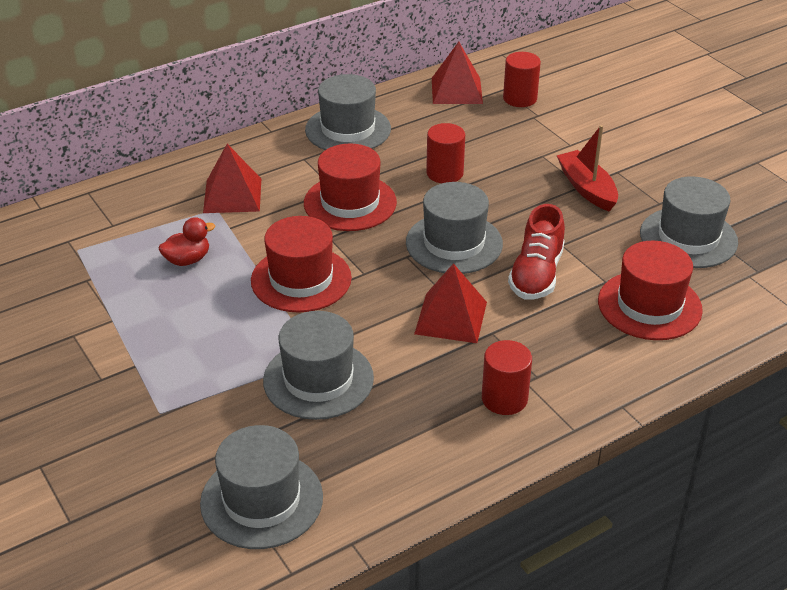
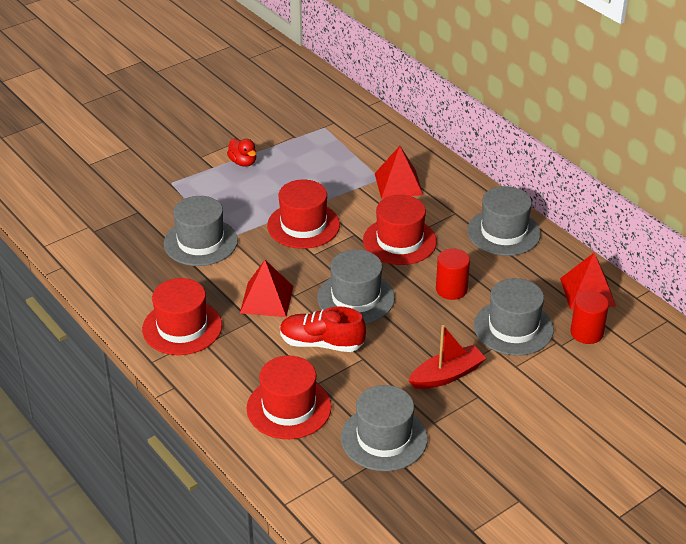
camera: 85 degrees right, 0 degrees up
red duck [158,217,215,266] -> red duck moved to [227,138,256,167]
grey hat [200,425,323,549] -> grey hat moved to [474,278,554,356]
red cylinder [482,340,532,415] -> red hat [142,278,222,355]

